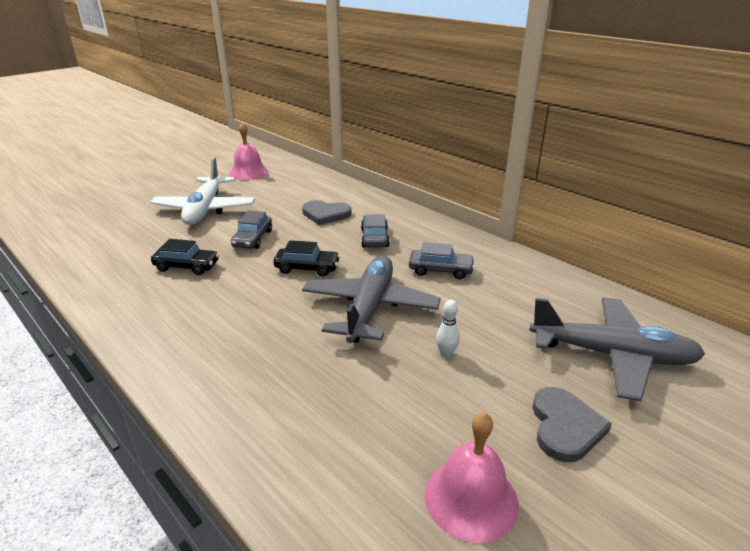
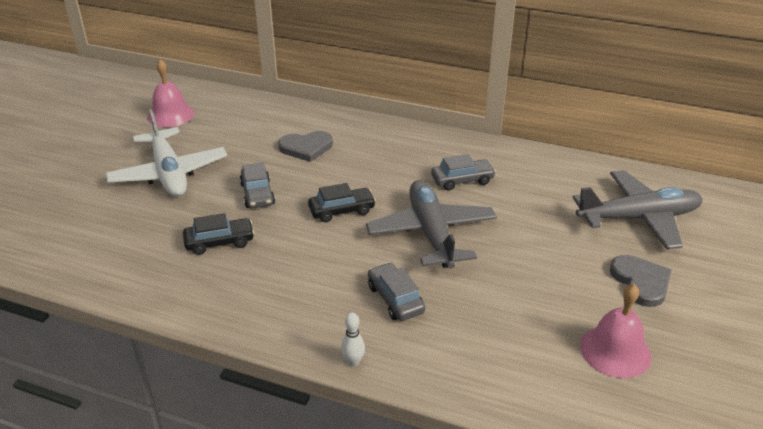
camera: 25 degrees left, 5 degrees up
grey car [361,214,390,248] -> grey car moved to [368,263,425,321]
white bowling pin [436,300,460,358] -> white bowling pin moved to [341,313,365,367]

